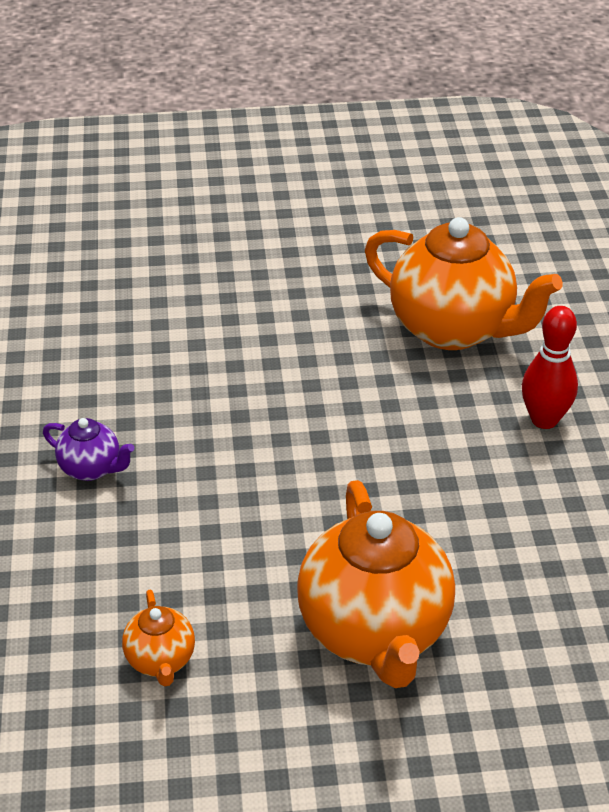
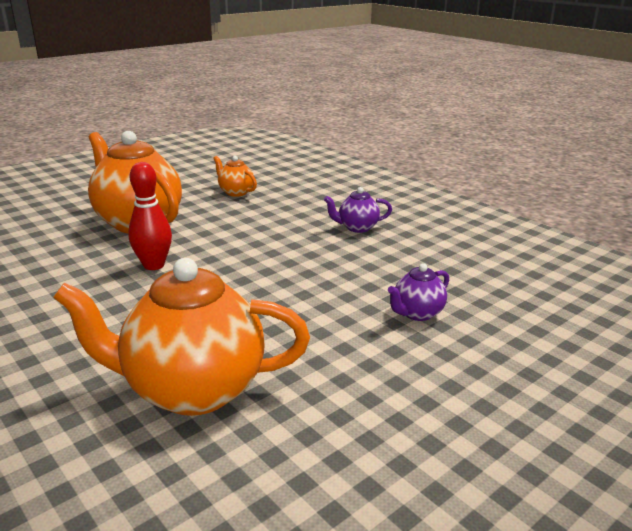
camera: 145 degrees right, 15 degrees down
red bowling pin [522,306,578,429] -> red bowling pin moved to [128,162,172,270]
none -> purple teapot [388,263,449,321]

